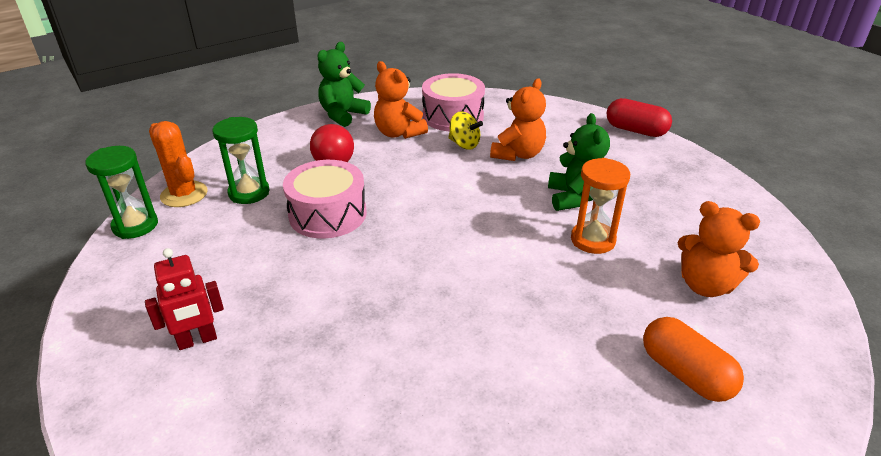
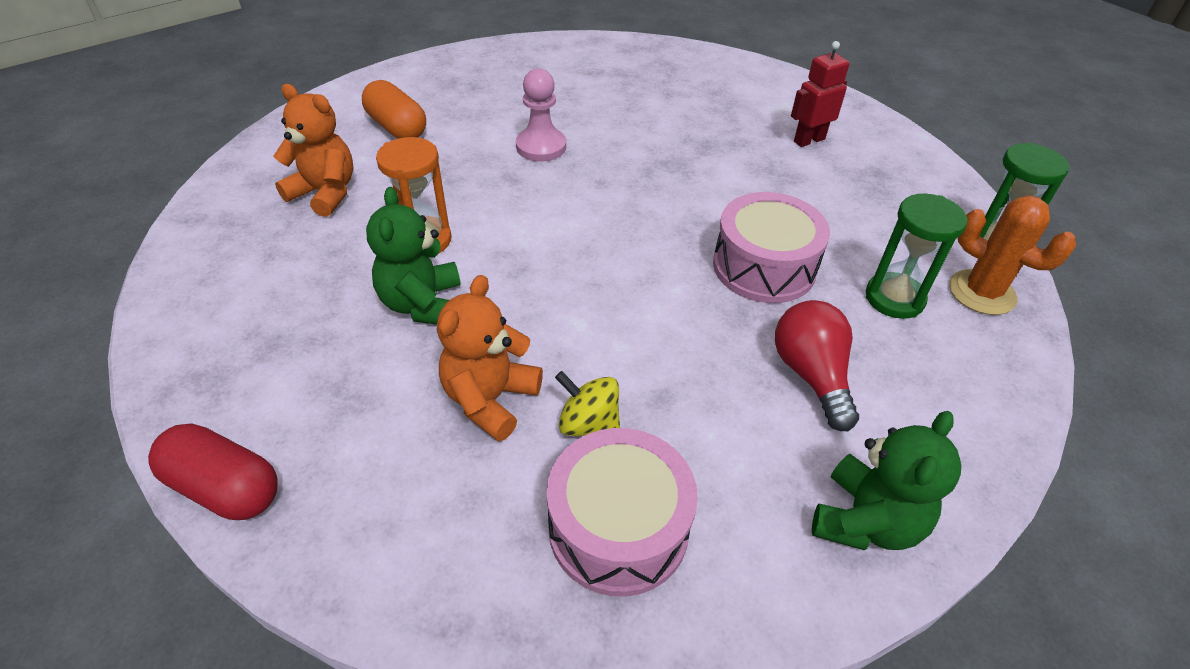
camera: 175 degrees right, 10 degrees up
orange teddy bear [374,61,428,139] -> none
none -> pink pawn [516,68,566,161]

